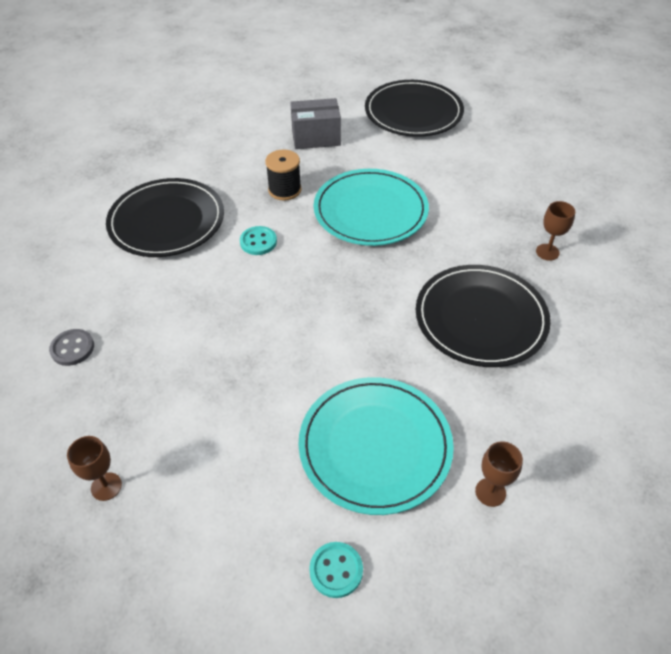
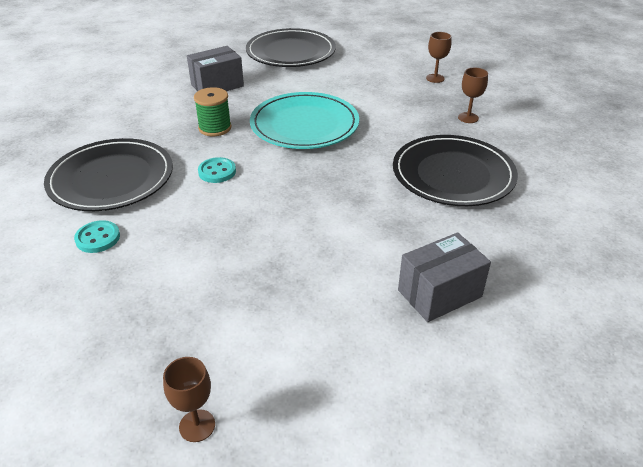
camera: 25 degrees left, 10 degrees down
grey button [49,329,94,366] -> none
black spool [265,150,301,201] -> green spool [194,87,232,136]
turquoise plate [298,377,454,515] -> grey box [398,232,491,322]
turquoise button [309,542,363,598] -> turquoise button moved to [74,220,120,253]
brown goblet [475,441,523,507] -> brown goblet moved to [426,32,451,83]

